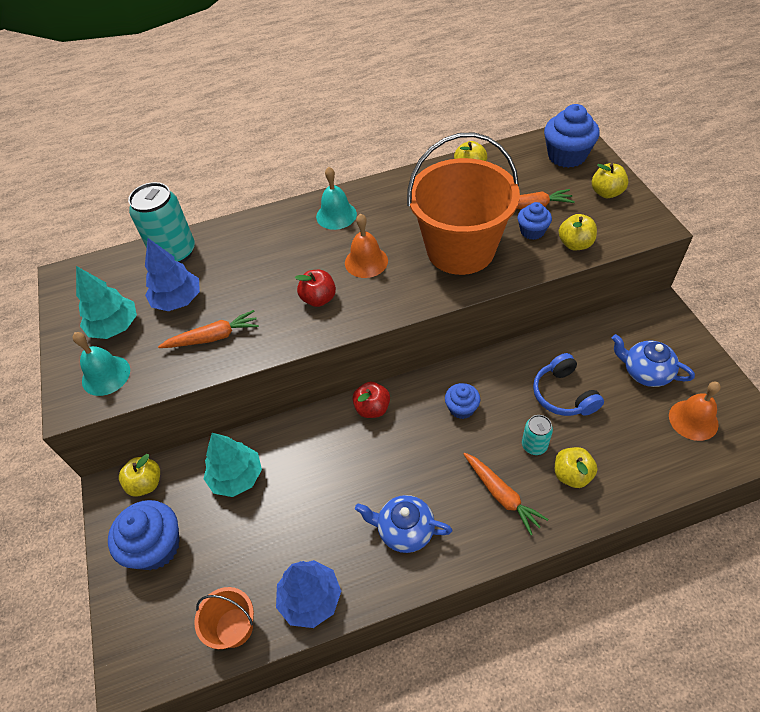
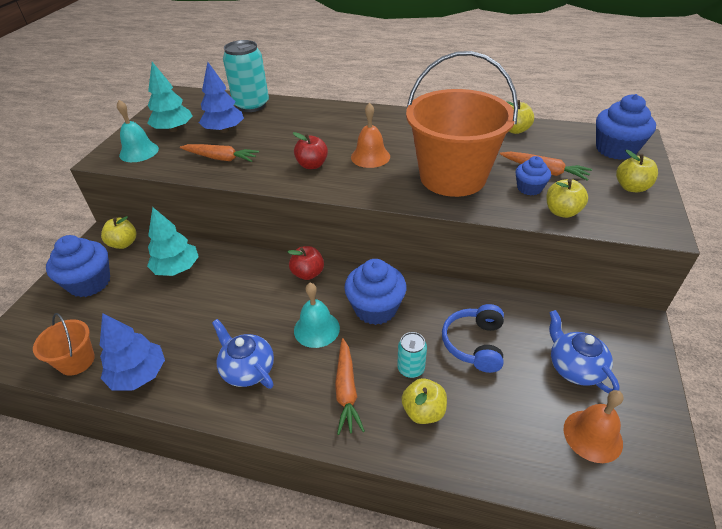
camera: 30 degrees right, 10 degrees down
turquoise bell [316,167,357,230] -> turquoise bell moved to [294,283,340,348]
blue cupcake [445,383,480,419] -> blue cupcake [344,259,406,325], size x1.73

